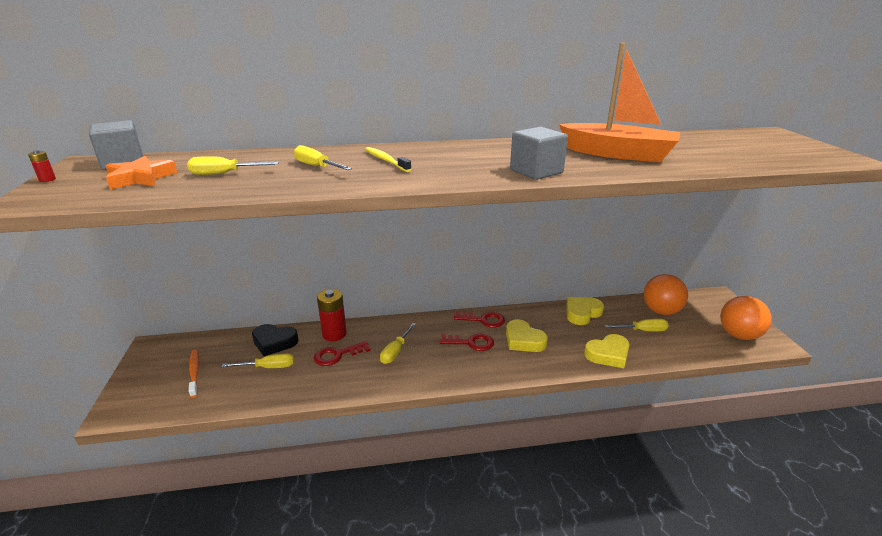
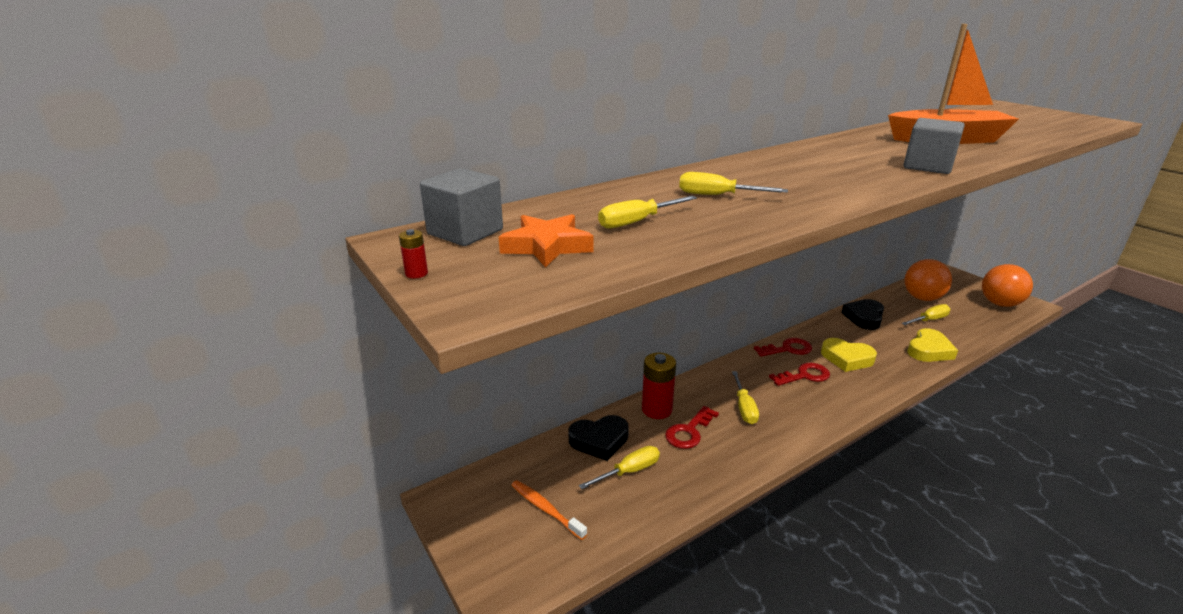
camera: 25 degrees left, 0 degrees up
yellow toothbrush [365,147,412,172] -> none
yellow heart [567,297,604,325] -> black heart [842,299,884,330]

